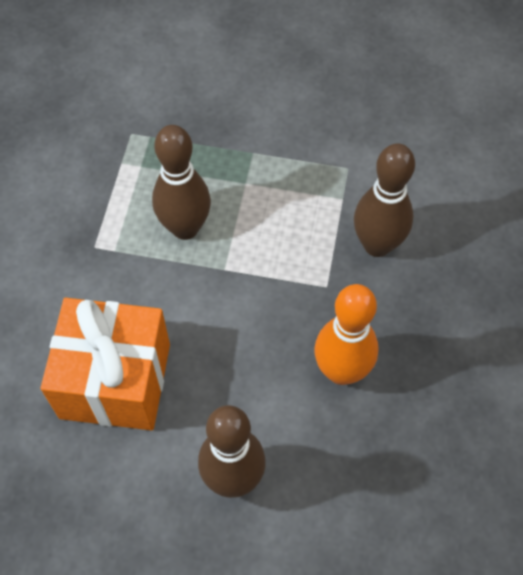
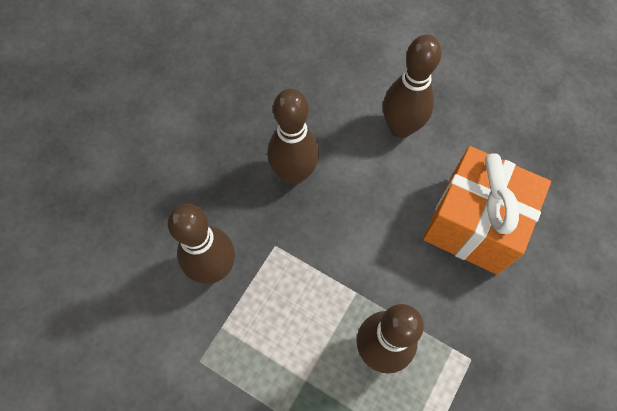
camera: 160 degrees left, 5 degrees up
orange bowling pin [314,284,378,385] -> brown bowling pin [267,89,319,184]

